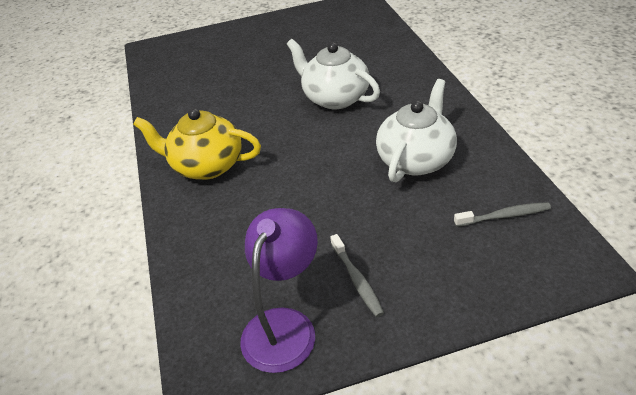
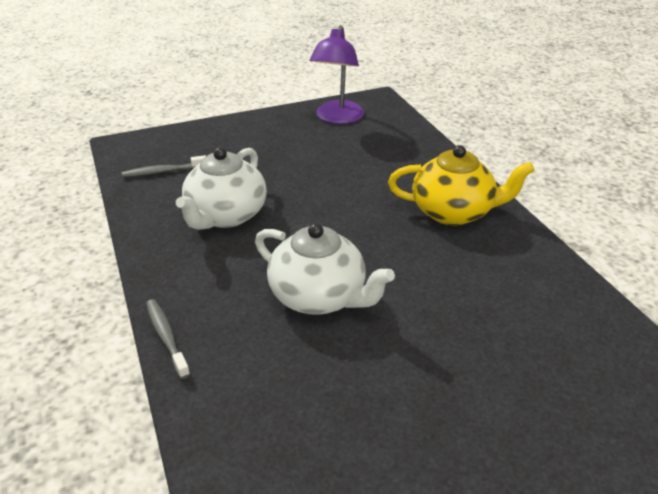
camera: 170 degrees right, 5 degrees down
grey toothbrush [330,234,384,317] -> grey toothbrush moved to [146,299,190,379]

